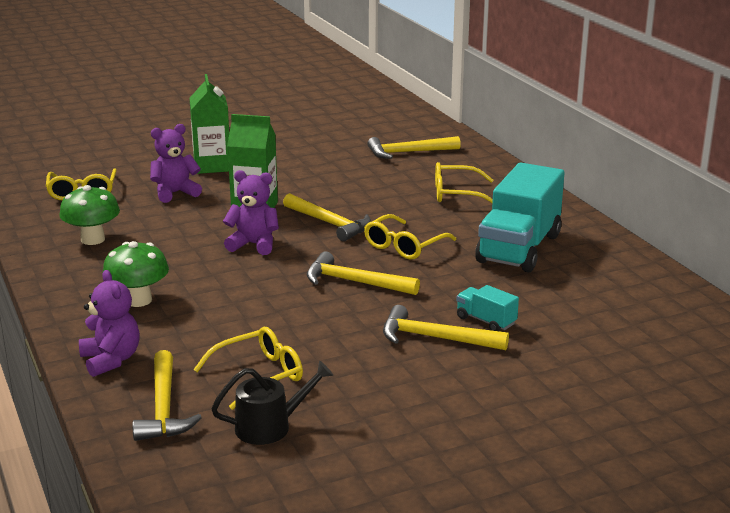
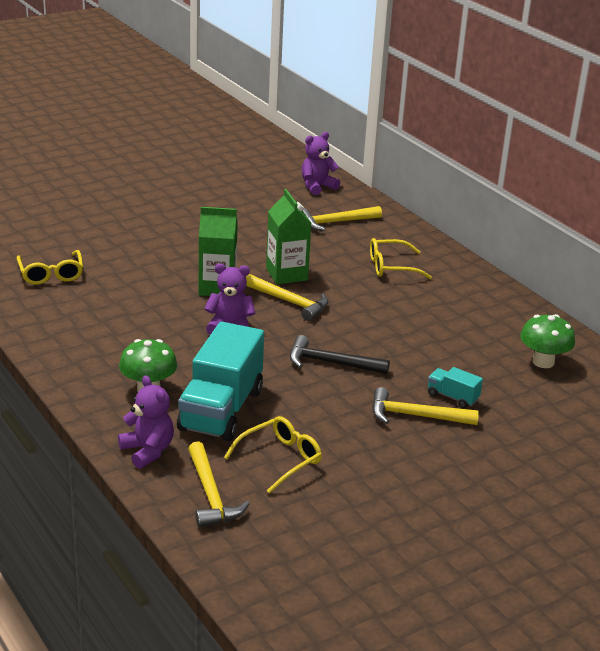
camera: 10 degrees left, 5 degrees up
green mushroom [60,185,120,245] -> green mushroom moved to [520,314,575,368]
purple teddy bear [150,124,202,203] -> purple teddy bear moved to [301,132,340,195]
green carton [189,74,229,174] -> green carton moved to [266,189,311,284]
black watering can [211,361,333,445] -> none
yellow hammer [307,251,420,295] -> black hammer [290,335,390,374]
yellow glasses [364,214,456,260] -> none
turquoise truck [475,163,564,273] -> turquoise truck moved to [177,322,264,441]

